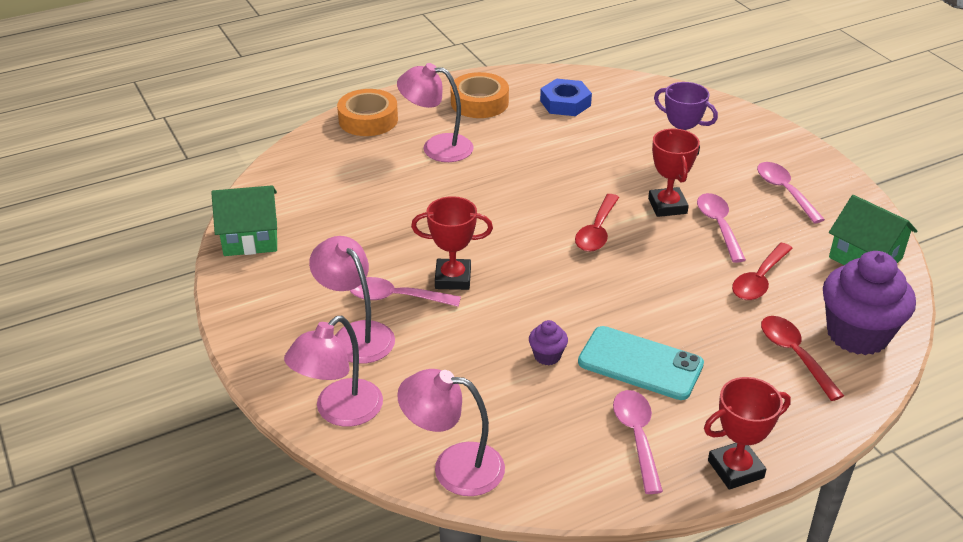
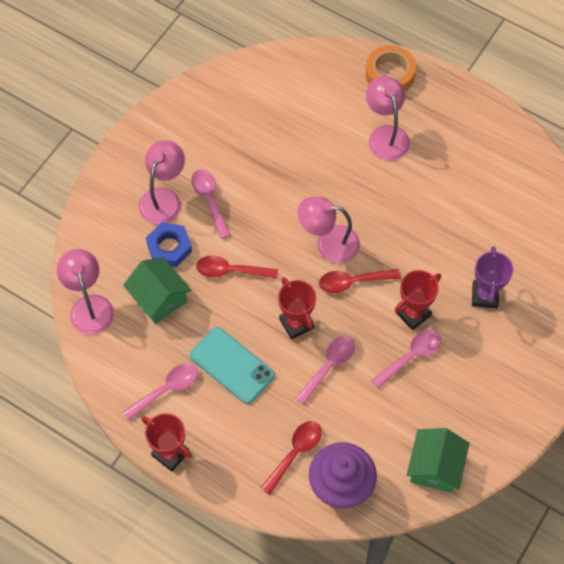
camera: 60 degrees right, 25 degrees up
green house [211,185,277,256] -> green house moved to [123,257,191,324]
pink lamp [284,316,383,427] -> pink lamp moved to [298,197,360,263]
red trophy [411,196,493,290] -> red trophy moved to [278,277,316,340]
orange tape [451,72,509,118] -> none
purple cupcake [529,320,568,365] -> none
blue nut [540,79,592,116] -> blue nut moved to [146,222,192,267]
turquoise phone [578,326,704,400] -> turquoise phone turned 45 degrees counterclockwise [190,327,275,404]
red spoon [732,243,793,300] -> red spoon moved to [196,256,278,279]
pink spoon [757,162,825,224] -> pink spoon moved to [295,336,355,405]

